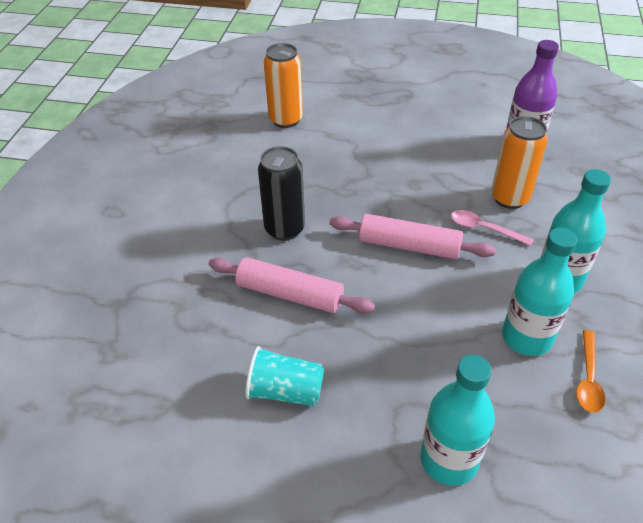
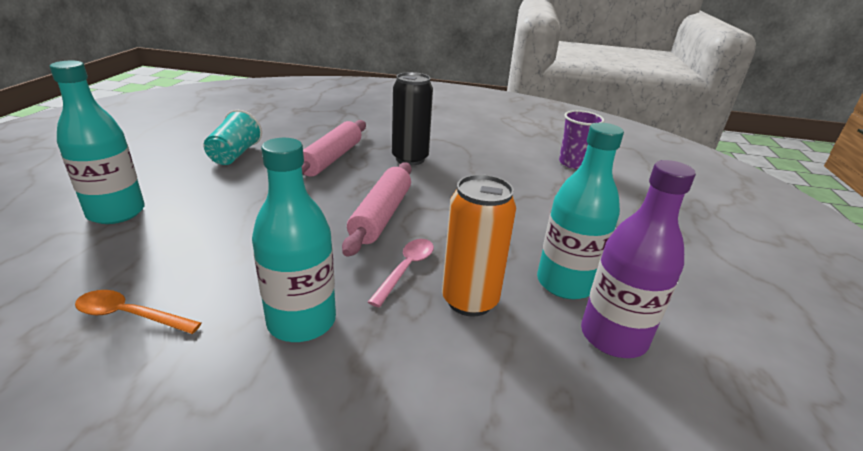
camera: 85 degrees right, 15 degrees down
orange can [264,43,303,128] -> purple cup [559,110,605,169]
turquoise bottle [502,228,578,356] -> turquoise bottle moved to [537,123,624,299]

